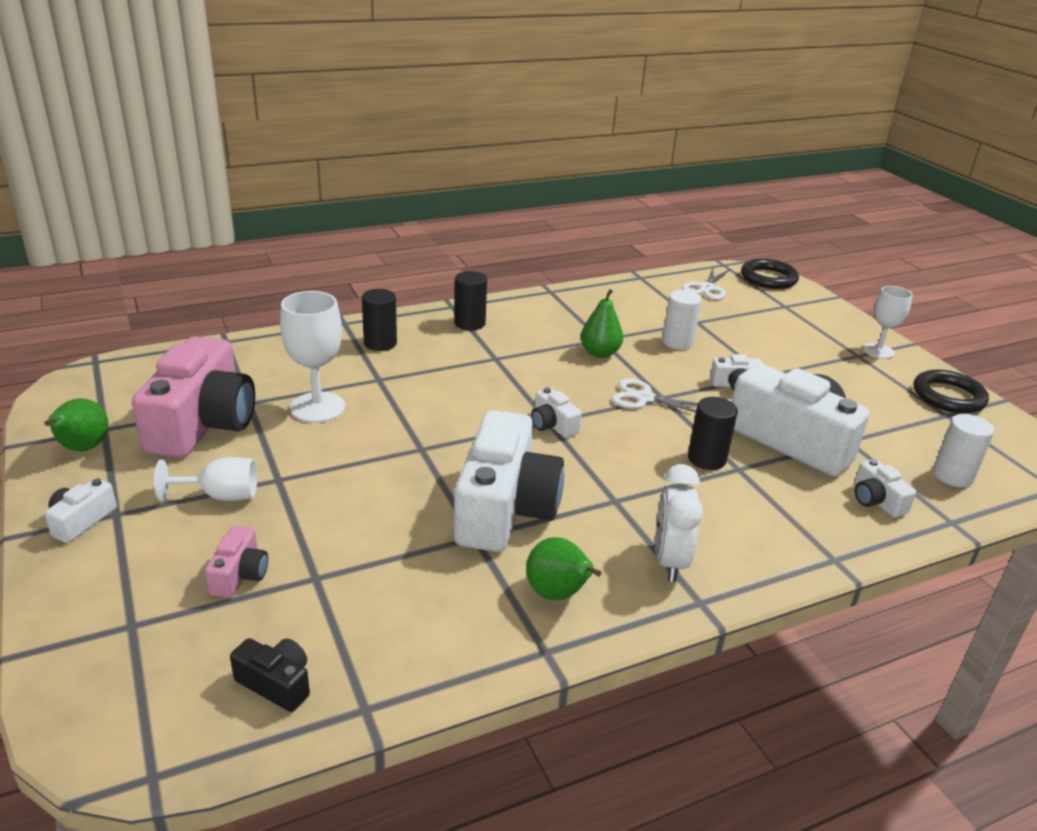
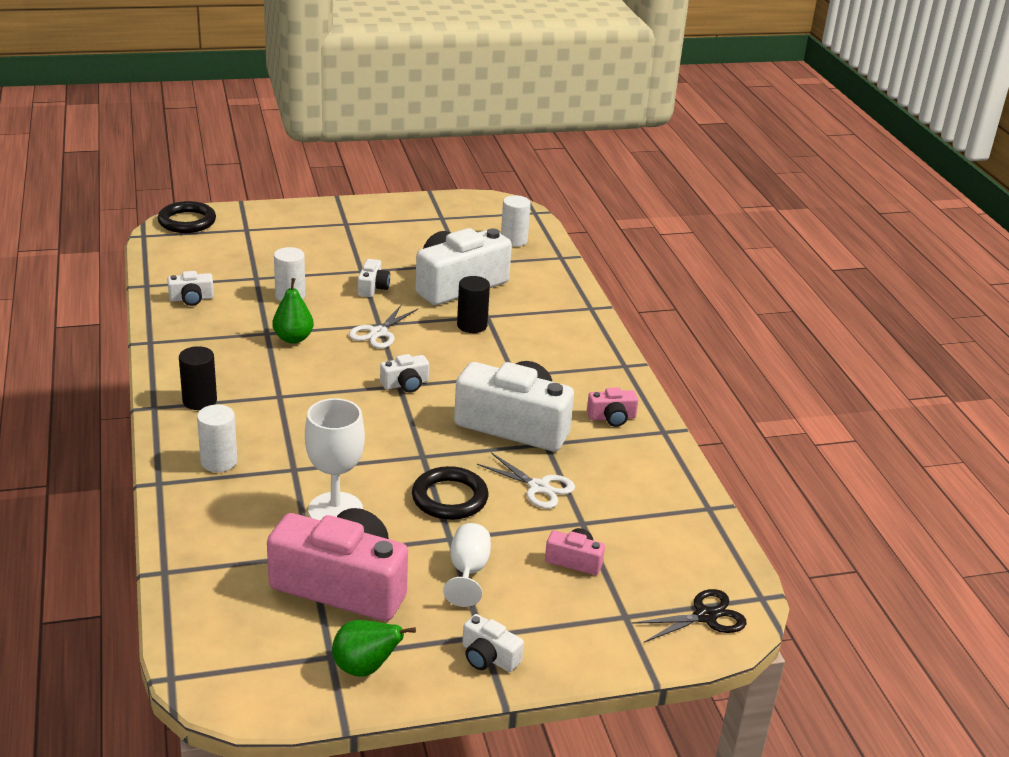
camera: 80 degrees left, 0 degrees up
black camera [230,638,310,712] -> none
black cylinder [362,289,397,351] -> white cylinder [197,405,237,472]
green pear [526,537,602,600] -> pink camera [587,387,638,427]
white clock [655,464,703,582] -> none
white scissors [682,267,730,300] -> white scissors moved to [477,453,575,509]
white camera [854,459,916,517] -> white camera moved to [167,271,214,306]
white goblet [863,286,913,359] -> none
black ring [913,369,989,413] -> black ring moved to [412,466,488,520]
none -> black scissors [632,589,747,643]

